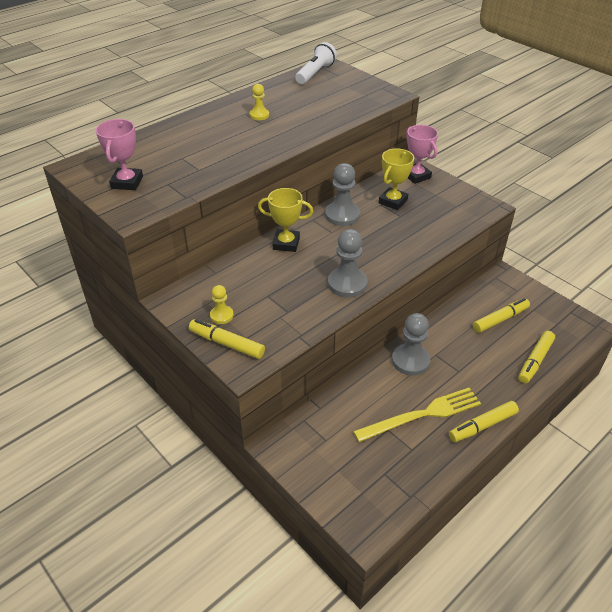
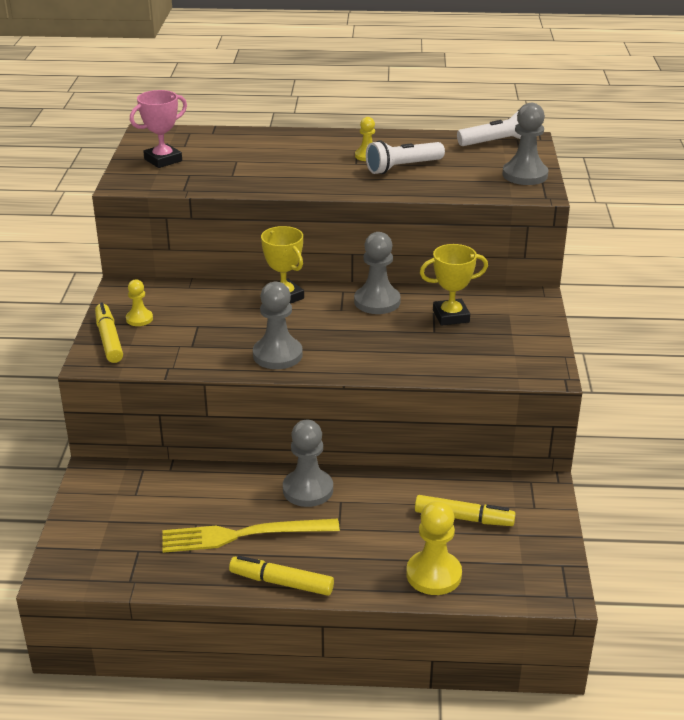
camera: 45 degrees right, 10 degrees down
yellow fork [353,388,481,442] -> yellow fork turned 150 degrees clockwise [162,519,340,553]
pink trophy [406,125,438,184] -> none
yellow marker [518,331,555,383] -> yellow pawn [406,501,462,595]
none -> white flashlight [366,140,445,174]
none -> grey pawn [502,103,549,185]

